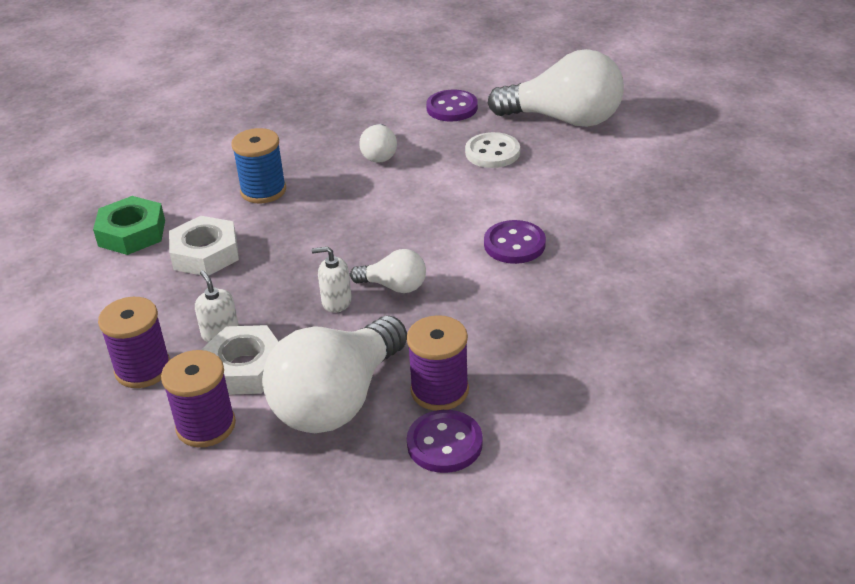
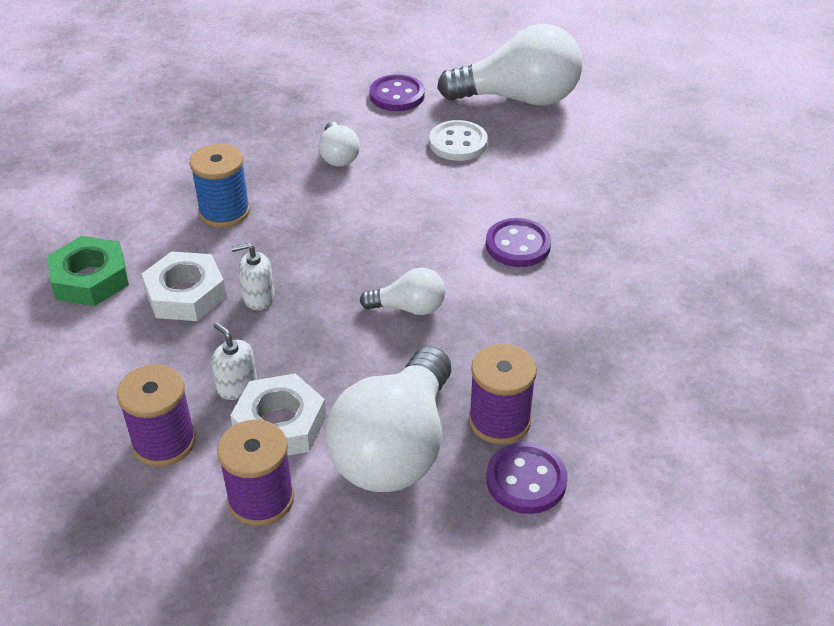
camera: 15 degrees left, 5 degrees up
white soap dispenser [312,247,352,313] -> white soap dispenser moved to [231,243,275,310]

